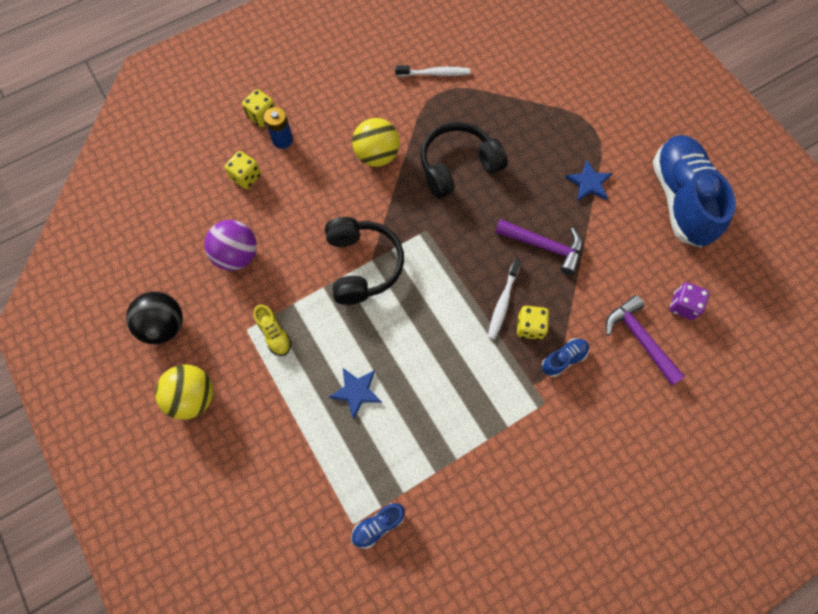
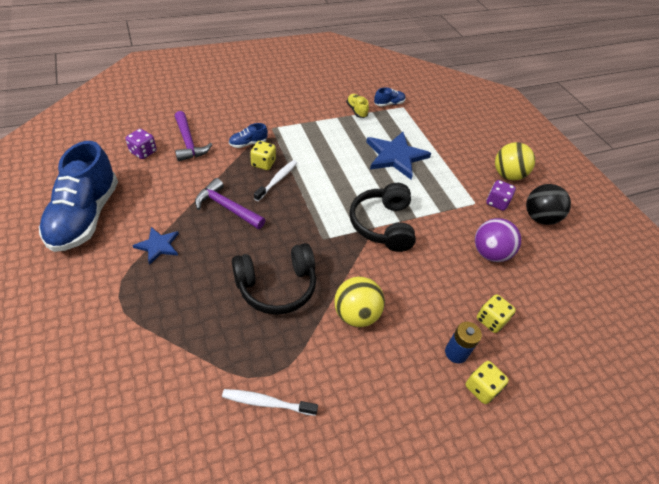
camera: 175 degrees left, 20 degrees down
yellow shoe [254,305,292,356] -> yellow shoe moved to [346,94,369,118]
blue star [329,368,382,419] -> blue star [366,132,431,179], size x1.82
none -> purple dice [486,180,516,211]

